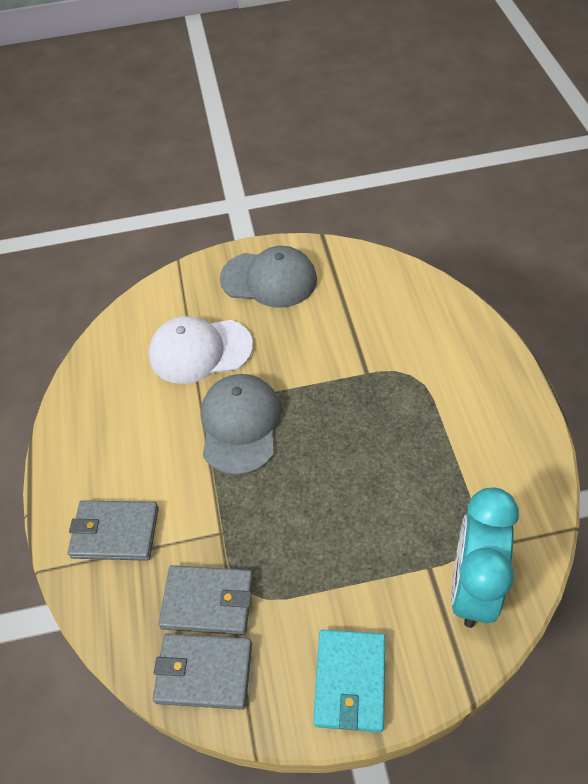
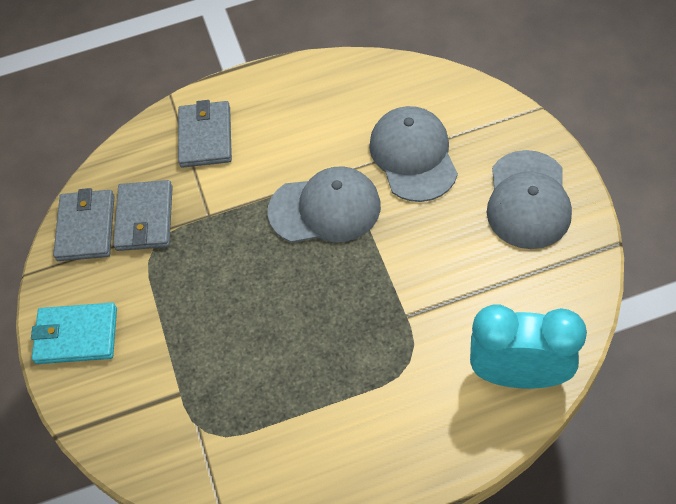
camera: 85 degrees right, 5 degrees up
white cap [149,316,253,384] -> grey cap [369,106,458,202]
turquoise clock [451,487,519,628] -> turquoise clock moved to [470,304,587,389]

